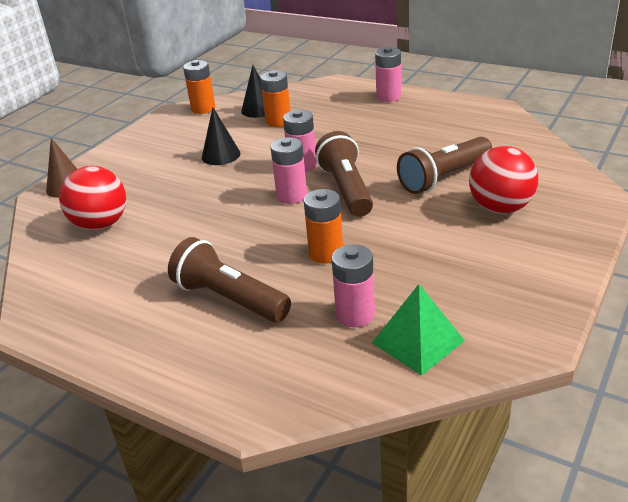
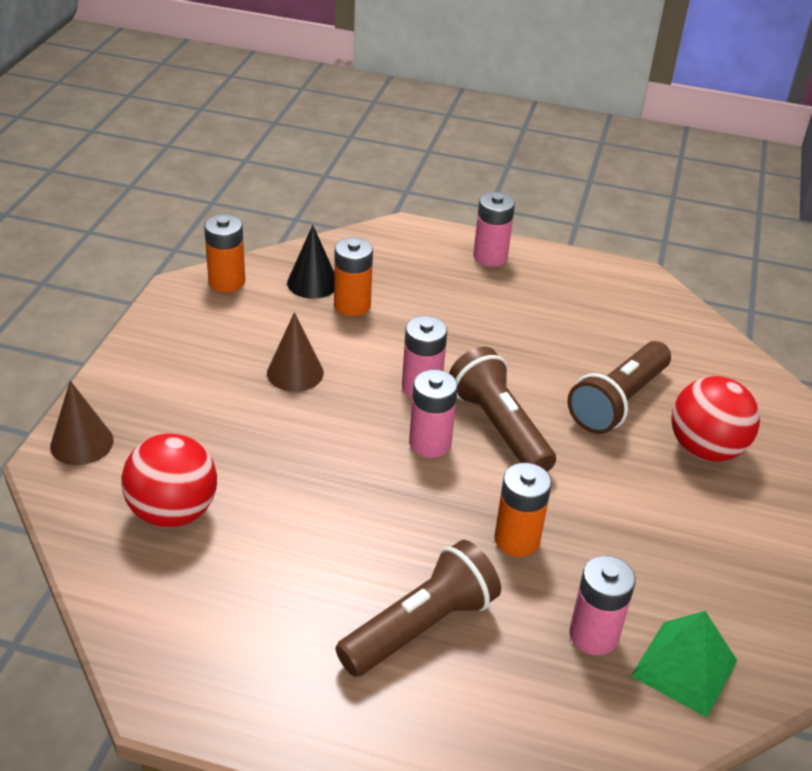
camera: 20 degrees left, 5 degrees up
brown flashlight [168,237,291,322] -> brown flashlight turned 120 degrees clockwise [335,540,501,677]
black cone [202,107,241,165] -> brown cone [267,312,324,392]

